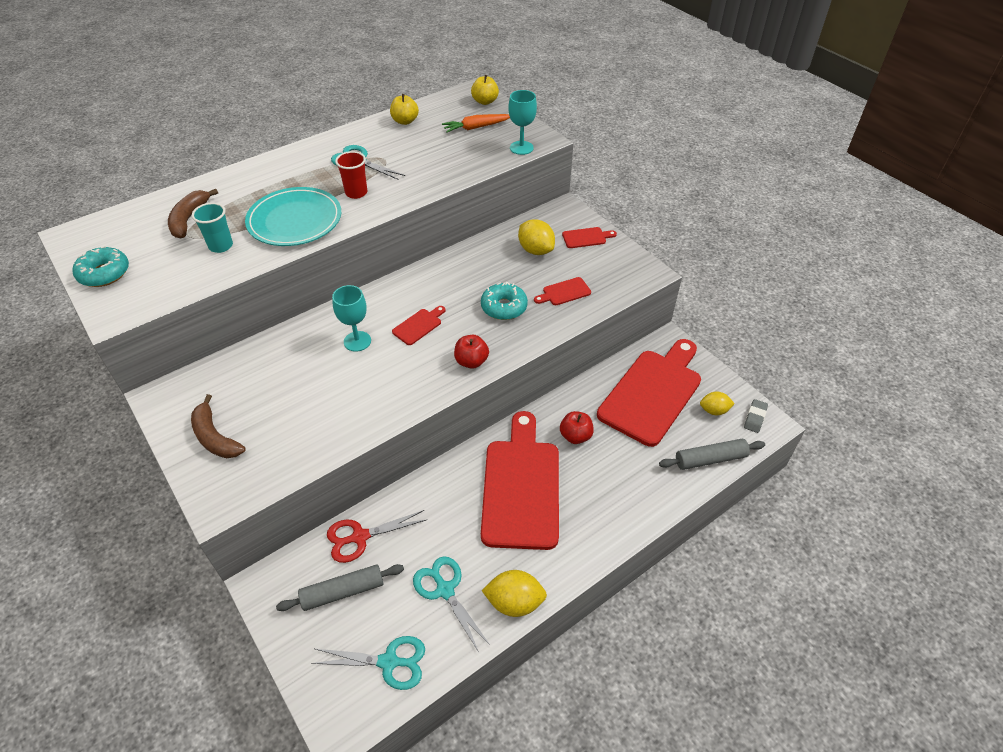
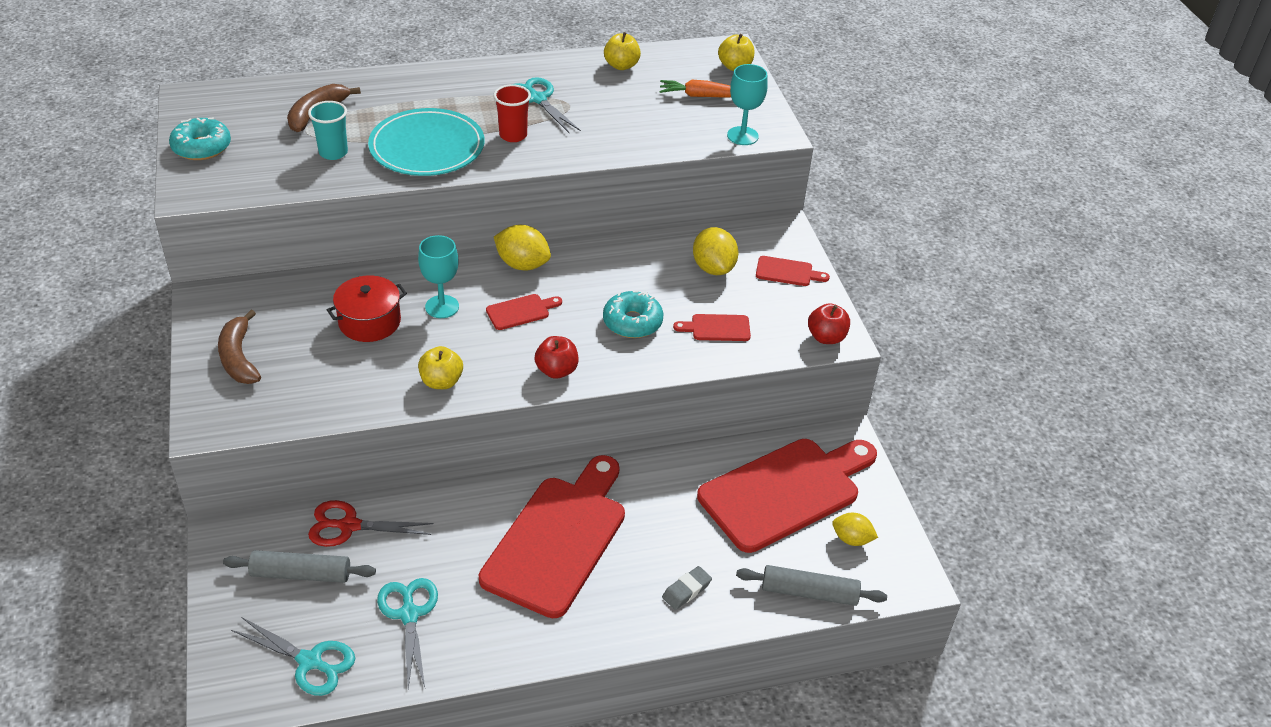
camera: 20 degrees right, 5 degrees down
yellow lemon [482,570,547,617] -> yellow lemon moved to [494,225,551,271]
red apple [560,411,594,444] -> red apple moved to [808,303,850,344]
grey eraser [744,399,768,433] -> grey eraser moved to [662,566,712,610]
none -> red pot [327,276,407,342]
none -> yellow apple [418,346,463,389]

